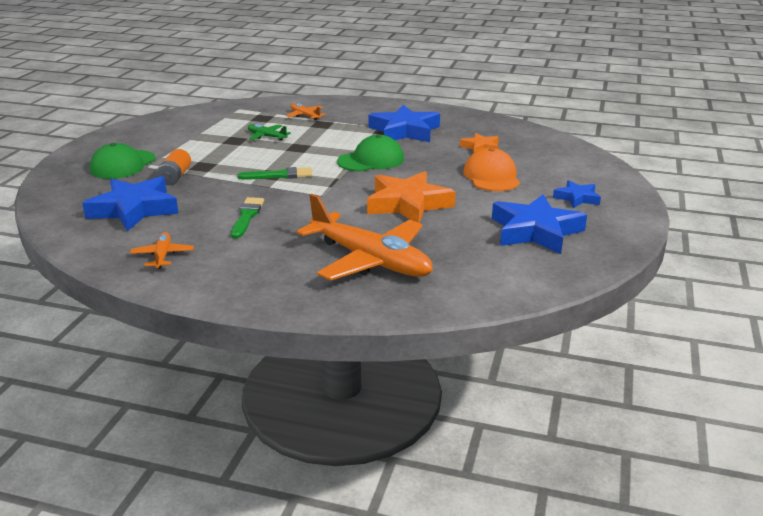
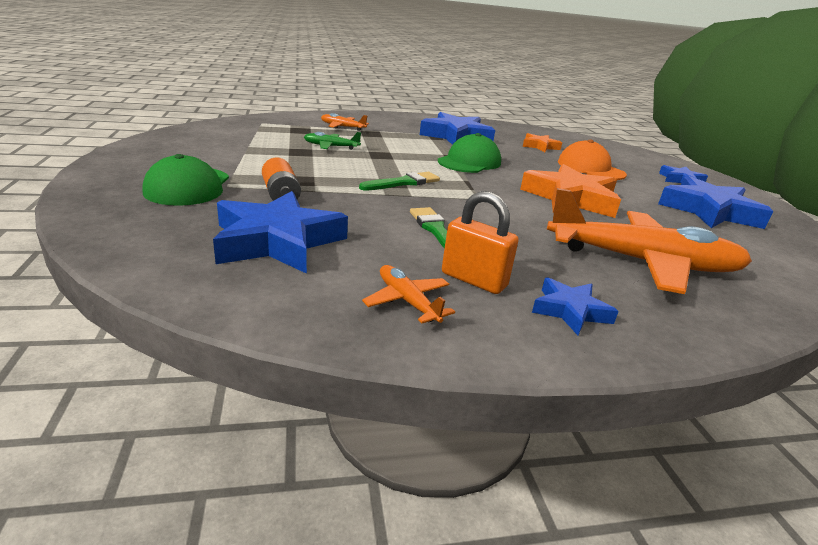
camera: 30 degrees left, 0 degrees up
none -> orange padlock [442,191,519,294]
none -> blue star [532,277,619,335]

